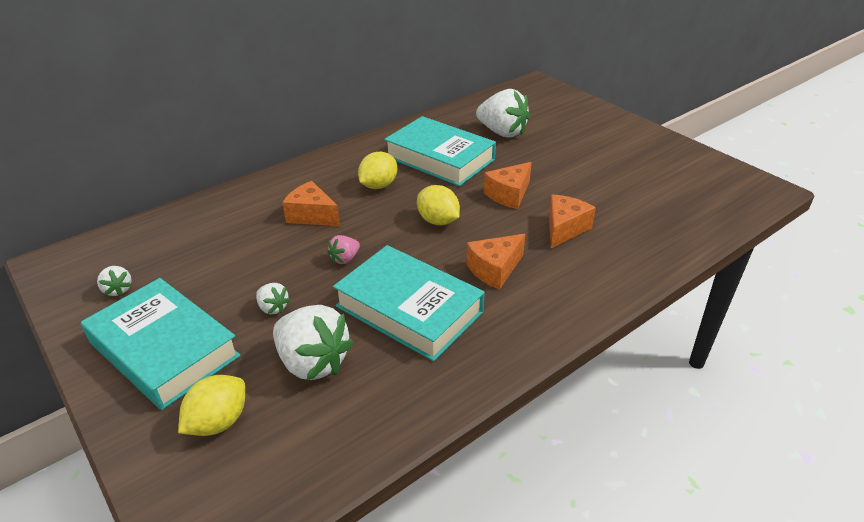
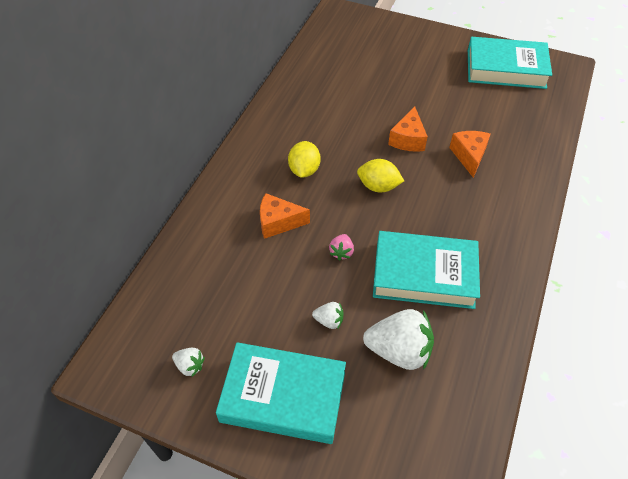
camera: 30 degrees left, 15 degrees up
yellow lemon [178,375,245,436] -> none
turquoise book [384,116,496,186] -> turquoise book moved to [468,37,552,89]
orange cheese [466,234,525,290] -> none
white strawberry [476,89,530,138] -> none

